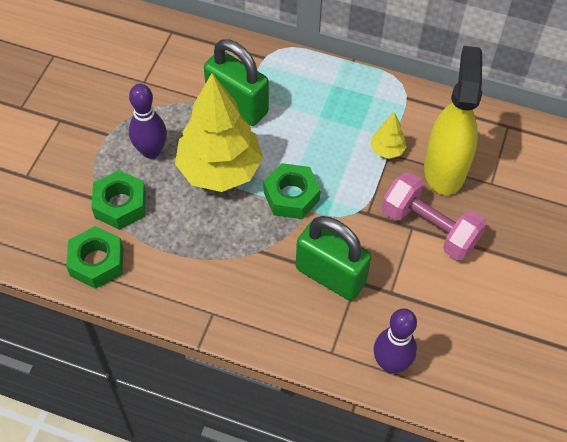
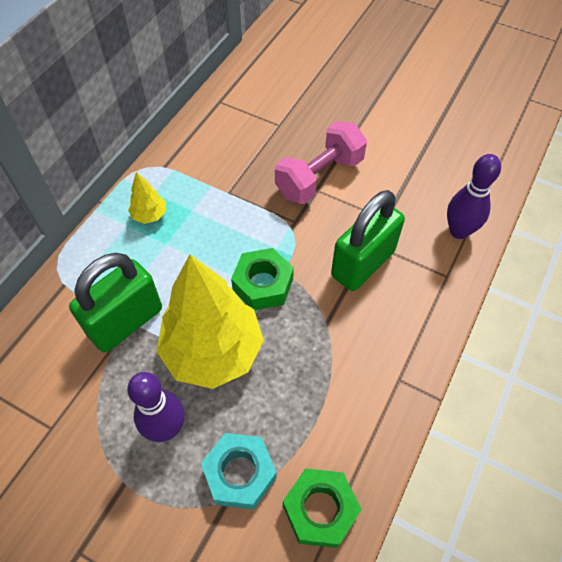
camera: 80 degrees left, 0 degrees up
green nut [92,170,146,230] -> turquoise nut [201,433,277,510]
yellow tree [370,112,406,159] -> yellow tree moved to [128,172,166,224]
yellow spray bottle [424,46,482,195] -> none

